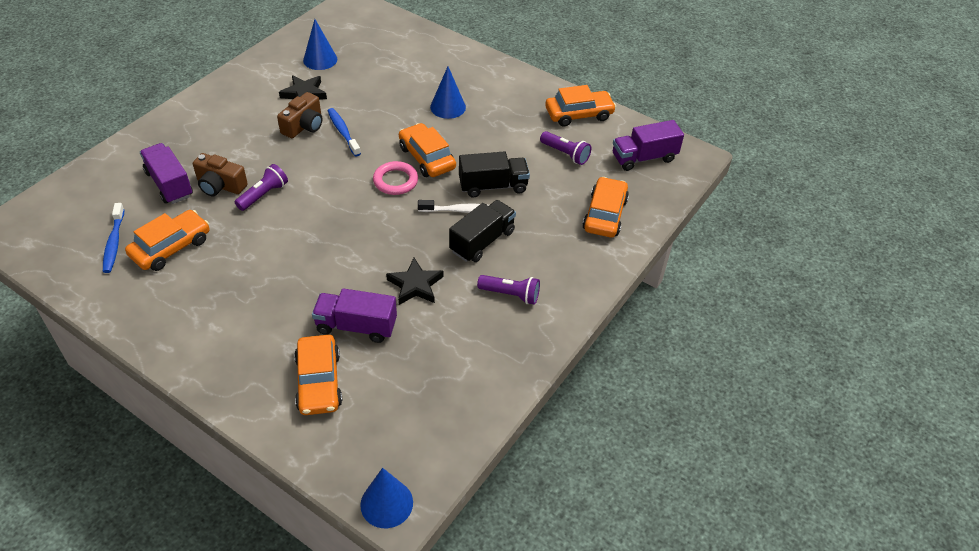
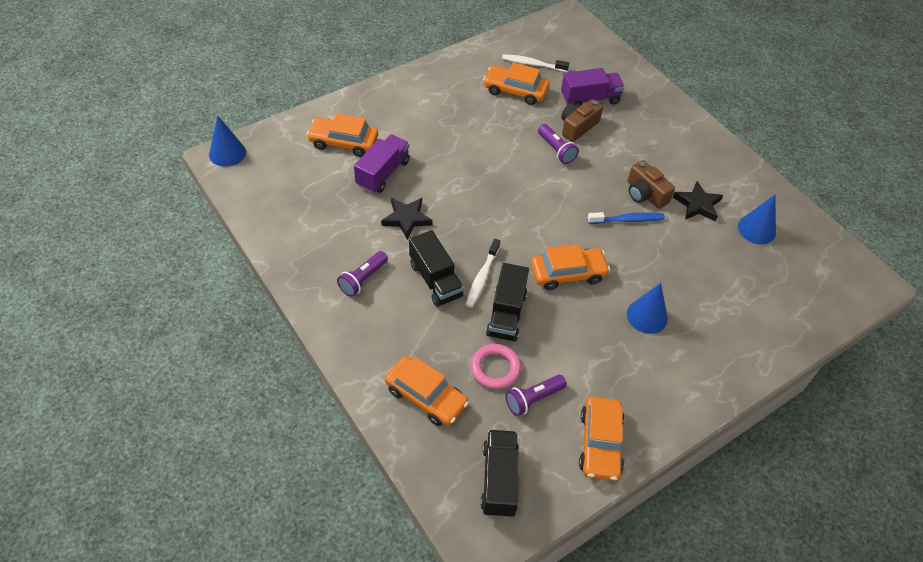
camera: 110 degrees right, 5 degrees up
blue toothbrush [103,203,125,273] -> white toothbrush [502,54,569,72]
orange car [125,210,210,271] -> orange car turned 135 degrees clockwise [483,62,549,105]
pink ring [373,161,418,195] -> pink ring moved to [470,344,521,389]
purple truck [613,120,684,171] -> black truck [480,430,519,517]

